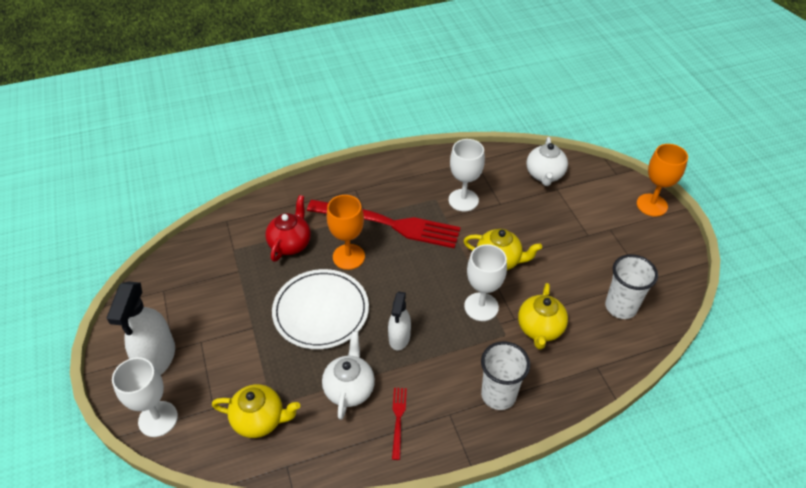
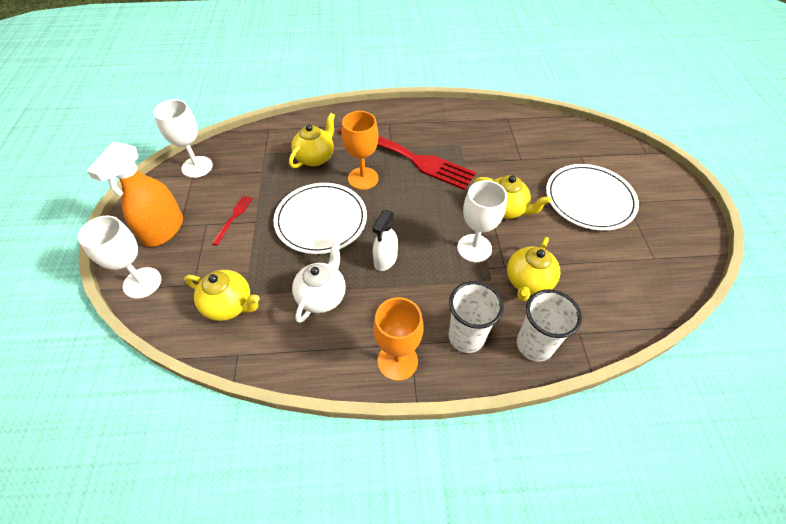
camera: 15 degrees right, 5 degrees up
white spray bottle [107,281,175,375] -> orange spray bottle [87,142,183,247]
red teapot [265,195,311,262] -> yellow teapot [289,113,335,168]
red fork [392,388,407,460] -> red fork moved to [212,196,253,246]
white goblet [449,139,485,212] -> white goblet moved to [153,99,213,178]
white teapot [526,137,568,186] -> none
white cup [605,254,658,319] -> white cup moved to [517,289,582,362]
orange goblet [637,144,688,217] -> orange goblet moved to [373,297,424,381]
none -> white plate [546,164,639,231]

